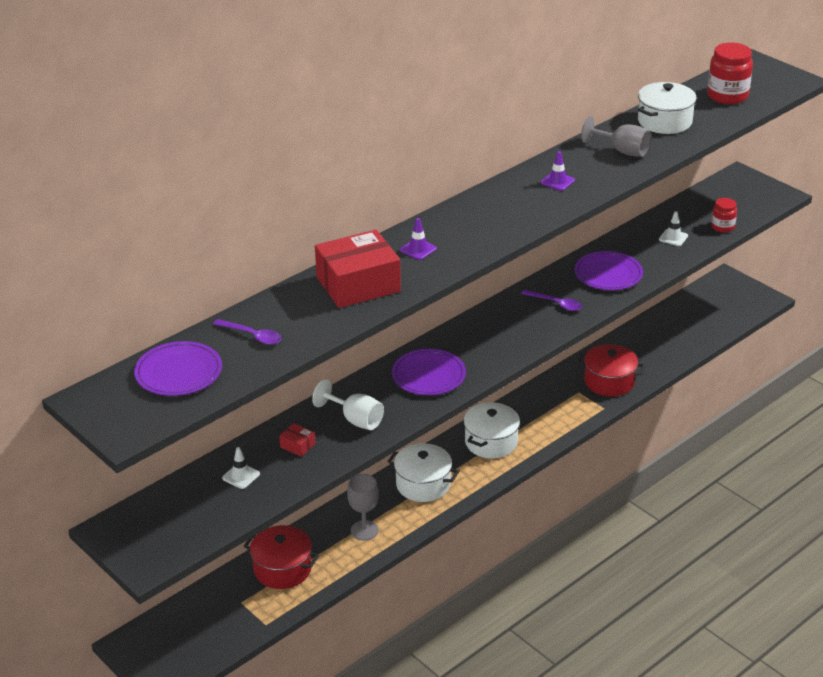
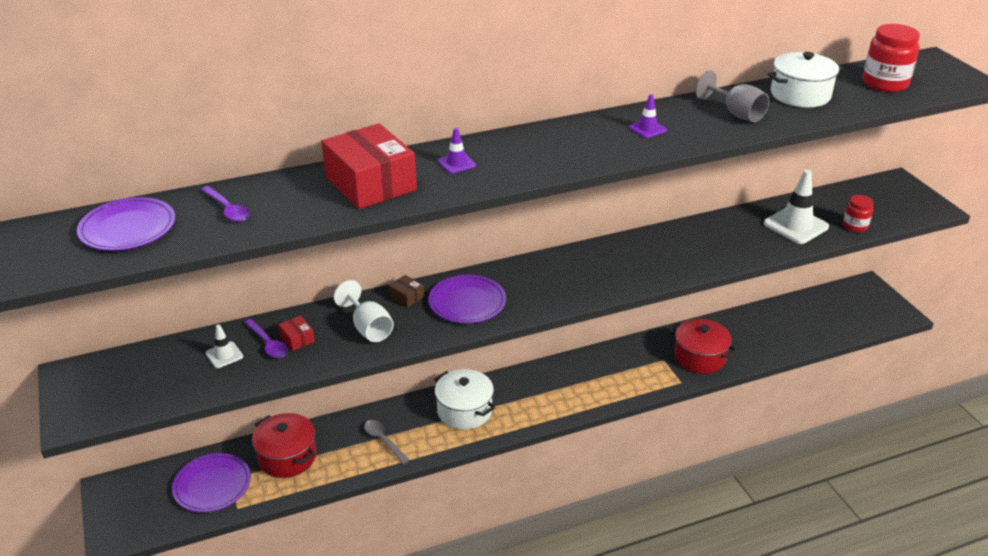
camera: 20 degrees right, 0 degrees up
red box [315,230,401,308] -> red box turned 60 degrees clockwise [322,123,417,209]
grey goblet [347,474,379,541] -> grey spoon [364,420,409,464]
white pot [464,402,520,458] -> none
purple spoon [522,290,582,311] -> purple spoon moved to [244,319,288,358]
purple plate [575,251,643,290] -> purple plate moved to [172,453,251,512]
white traffic cone [659,211,688,246] -> white traffic cone [764,170,829,244], size x1.94
none -> brown box [389,275,424,308]

